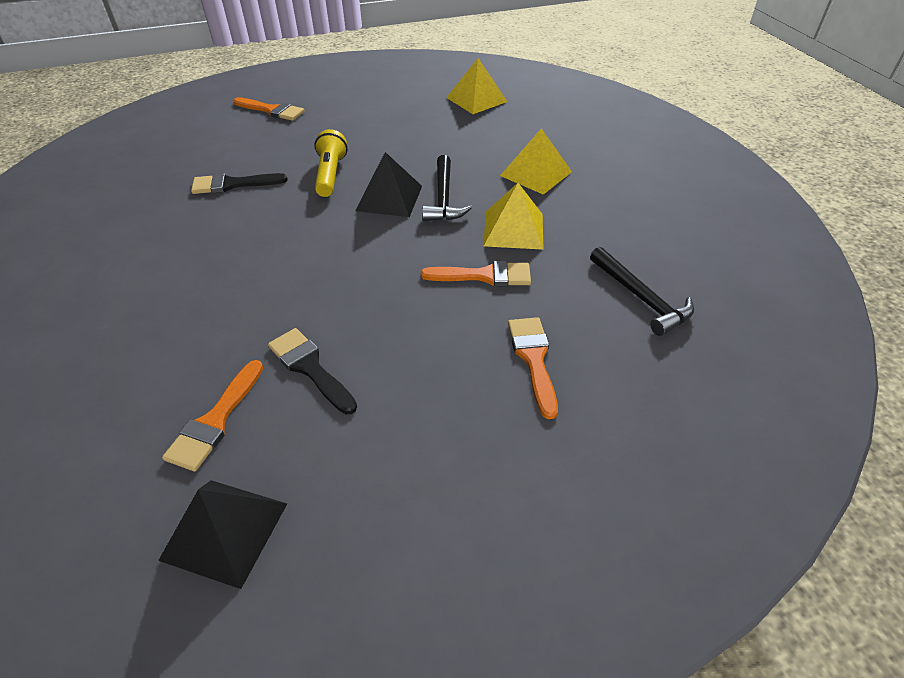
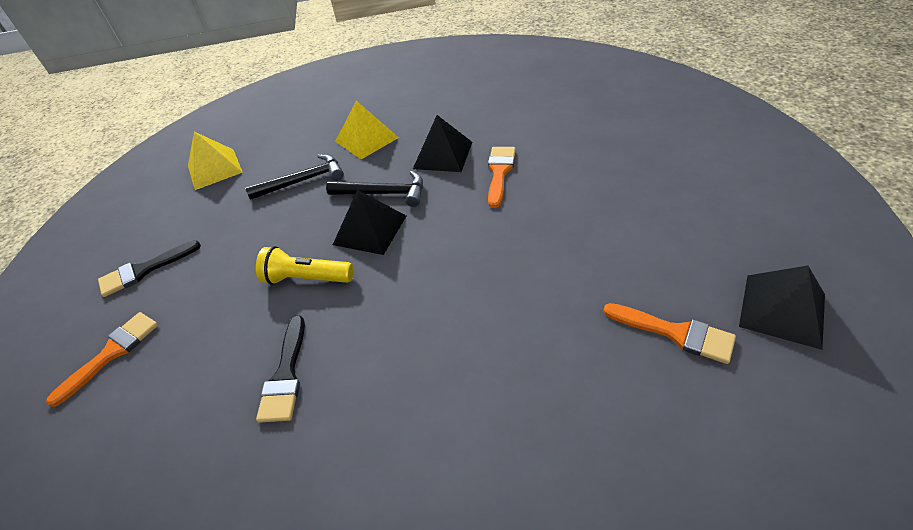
camera: 75 degrees left, 0 degrees up
black brush [268,328,357,414] -> black brush moved to [98,240,201,297]
yellow pyramid [483,183,544,250] -> black pyramid [413,115,472,172]
orange brush [508,317,558,419] -> none
black hammer [590,247,694,336] -> black hammer moved to [245,154,344,200]

